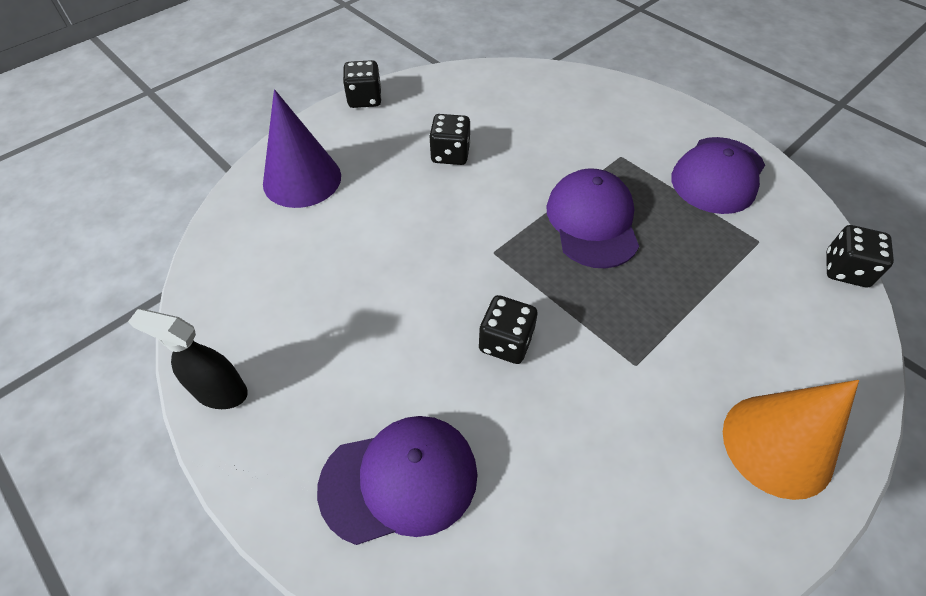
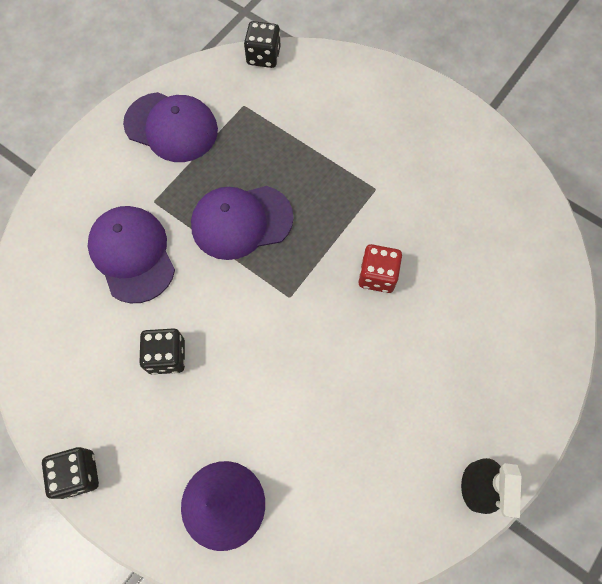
camera: 100 degrees left, 15 degrees up
purple cap [317,416,478,545] -> purple cap moved to [88,206,175,303]
black dice [479,295,537,364] -> red dice [358,244,402,293]
orange cone [723,380,859,500] -> none

